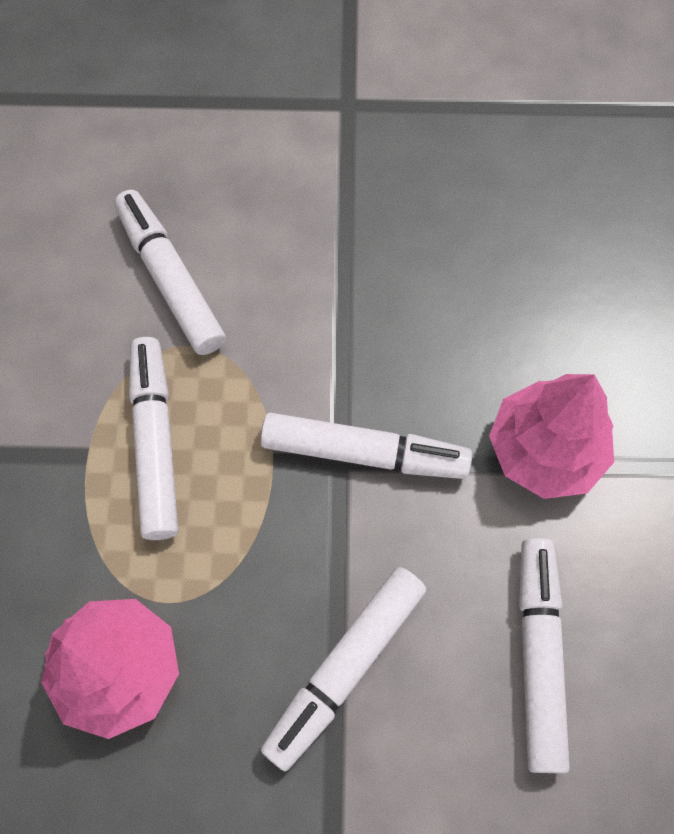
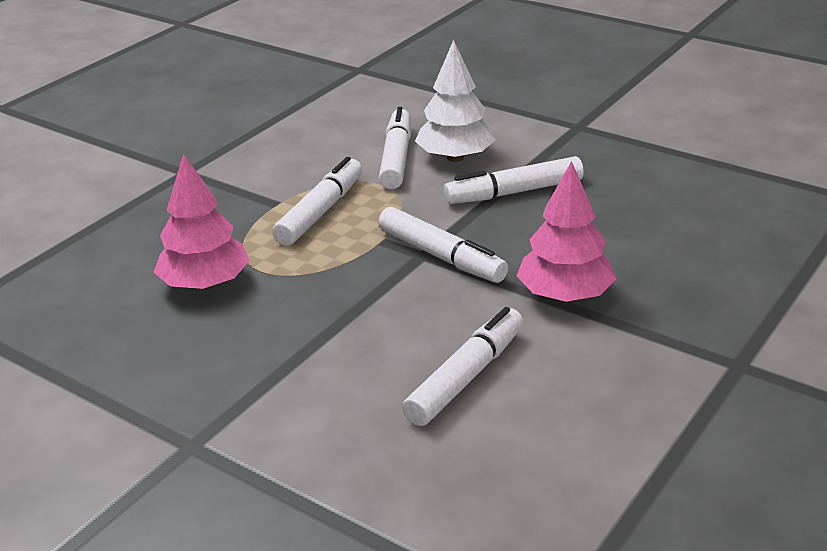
camera: 35 degrees right, 35 degrees down
white marker [261,567,427,772] -> white marker moved to [444,156,584,204]
none -> white tree [415,40,496,162]

